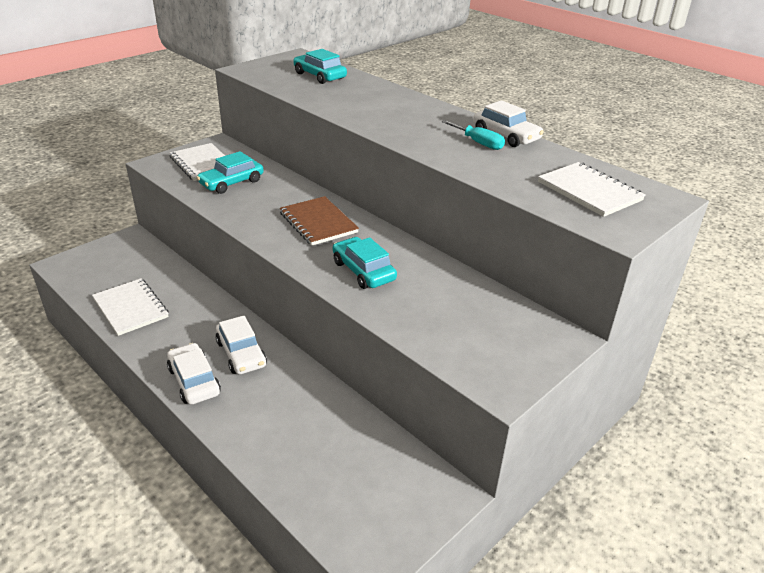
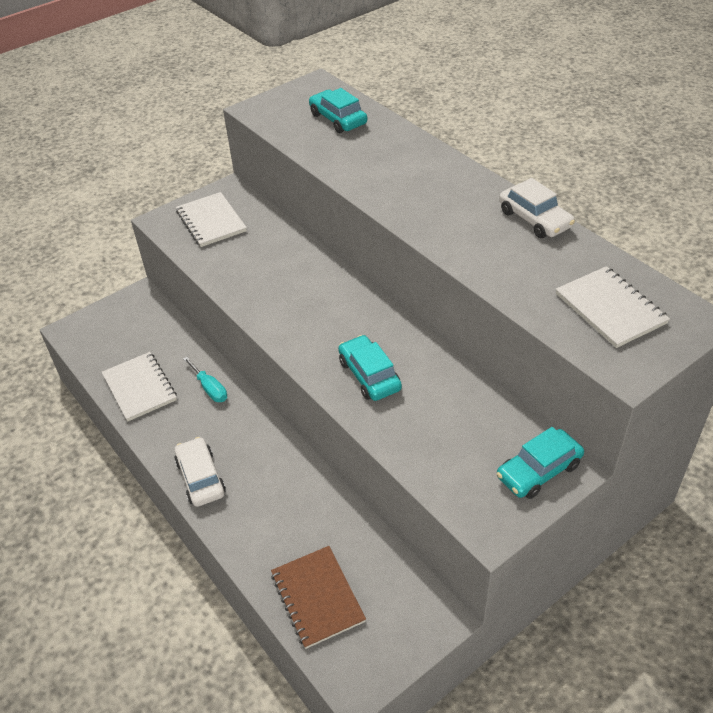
camera: 10 degrees right, 10 degrees up
turquoise car [197,151,264,194] -> turquoise car moved to [497,427,584,499]
white car [216,316,267,374] -> none
brown notebook [280,196,359,246] -> brown notebook moved to [271,546,366,649]
turquoise screwdriver [442,120,505,150] -> turquoise screwdriver moved to [183,356,227,402]

